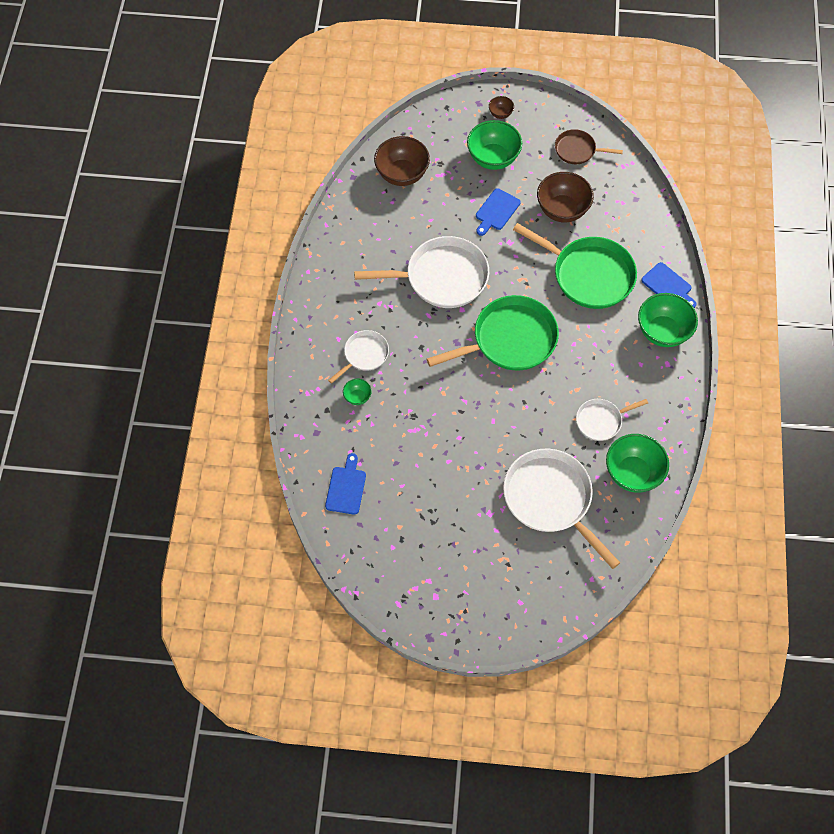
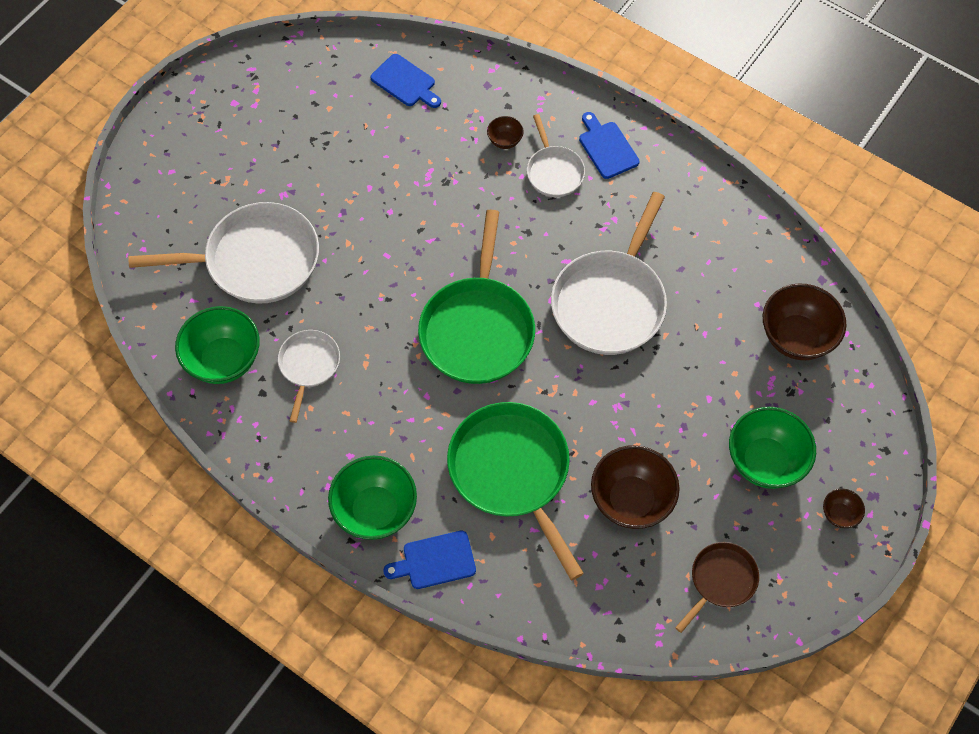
camera: 120 degrees right, 0 degrees up
green bowl [343,379,372,405] -> brown bowl [487,116,524,149]
blue cutting board [476,188,521,236] -> blue cutting board moved to [579,112,640,179]
green pan [513,223,637,309] -> green pan turned 90 degrees clockwise [447,402,584,580]

